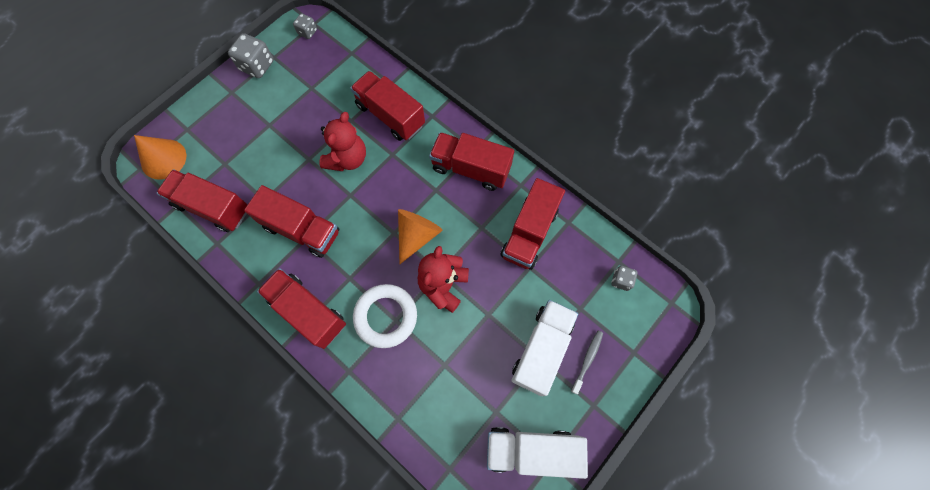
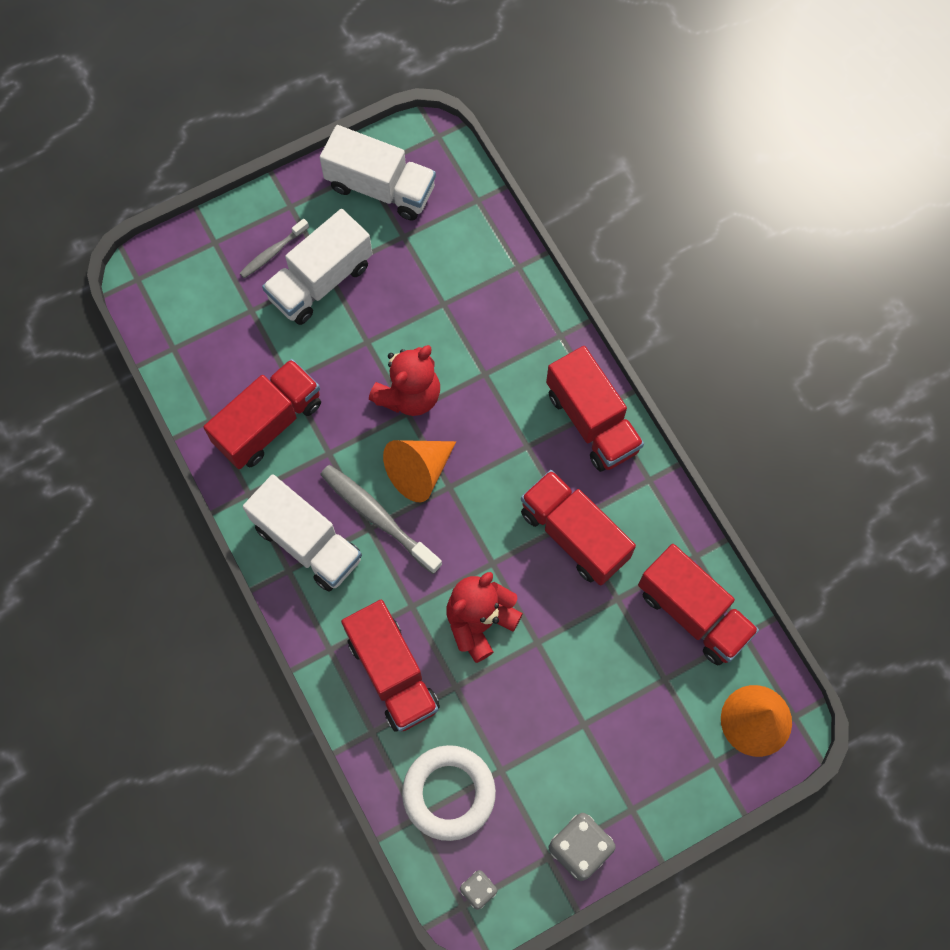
camera: 160 degrees left, 0 degrees up
white ring [353,284,417,348] -> white ring moved to [402,745,496,841]
red truck [429,132,514,191] -> white truck [243,475,362,592]
grey dice [611,266,637,291] -> none
none -> grey toothbrush [320,465,442,574]

